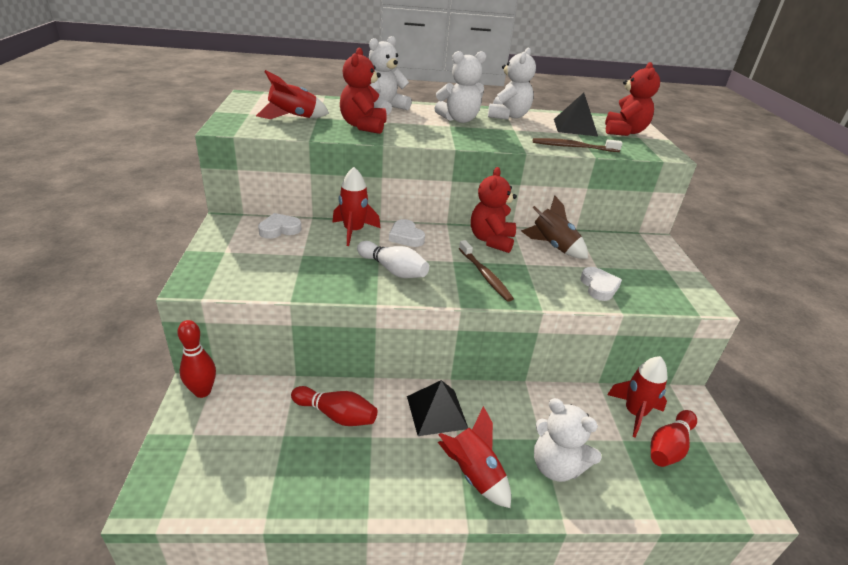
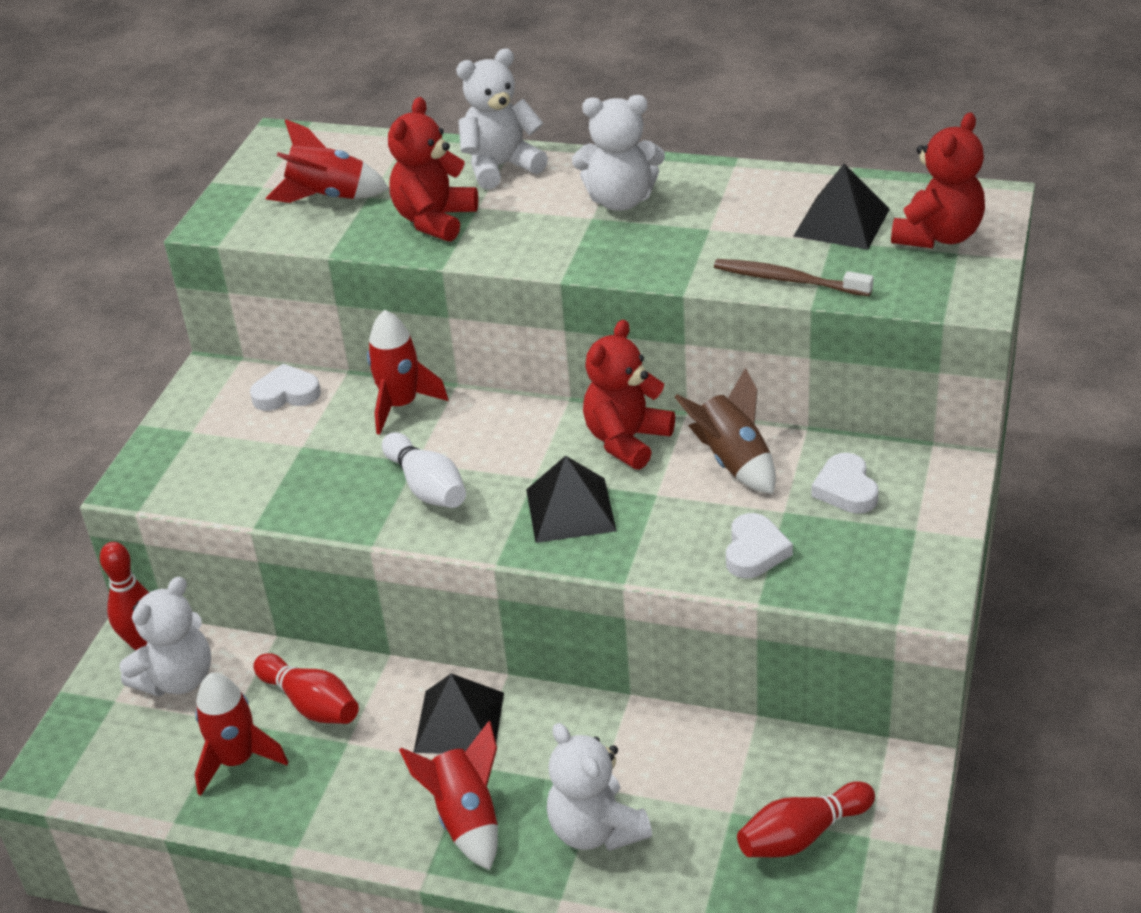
camera: 25 degrees right, 5 degrees up
white heart [389,219,425,247] -> white heart moved to [811,453,879,514]
brown toothbrush [459,240,514,302] -> black pyramid [526,456,617,543]
white teddy bear [488,47,536,120] -> white teddy bear moved to [119,577,211,697]
red rocket [607,356,668,438] -> red rocket moved to [195,673,288,796]

